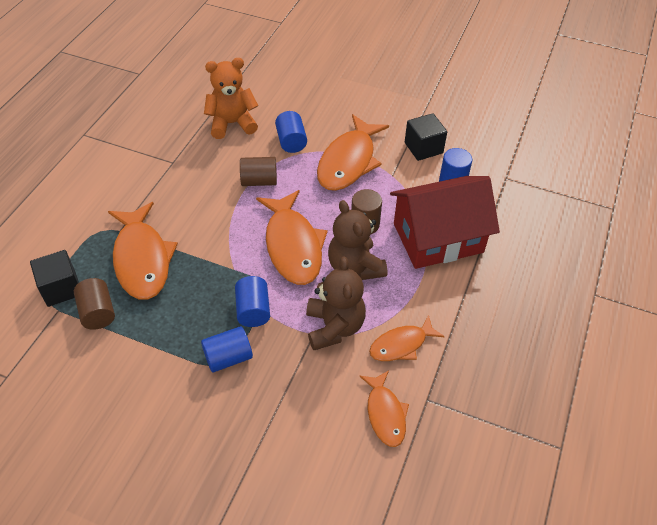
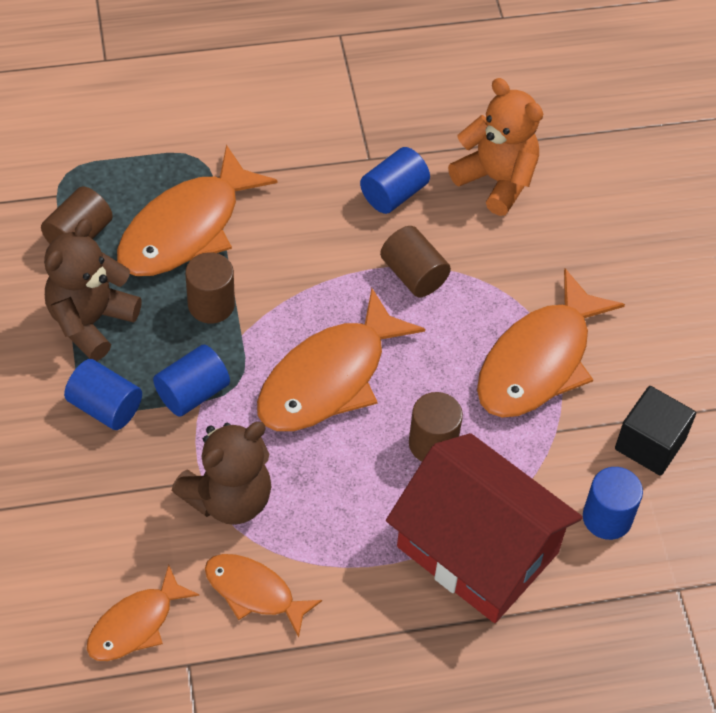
camera: 55 degrees right, 5 degrees up
black cube [30,250,79,307] -> none
blue cylinder [275,111,307,153] -> blue cylinder moved to [360,147,430,214]
orange fish [317,114,389,191] -> orange fish turned 45 degrees counterclockwise [477,269,625,418]
brown teddy bear [328,200,387,280] -> brown teddy bear moved to [44,218,142,361]
none -> brown cylinder [185,252,235,323]

